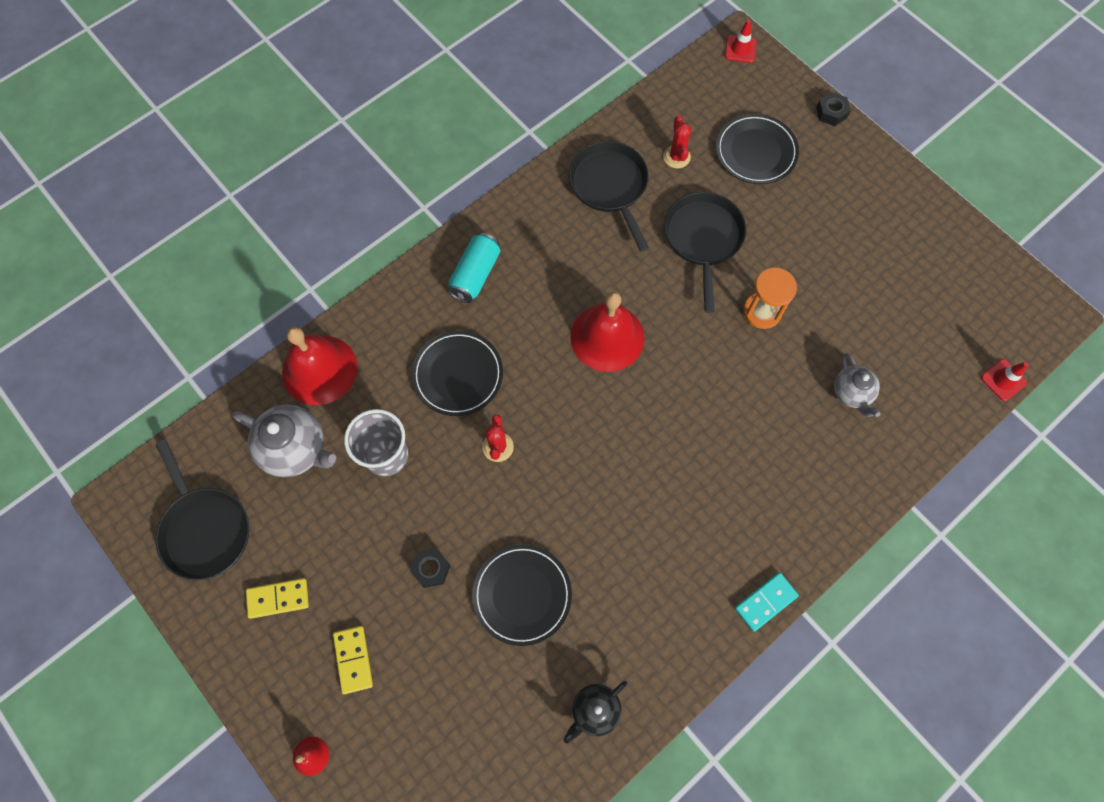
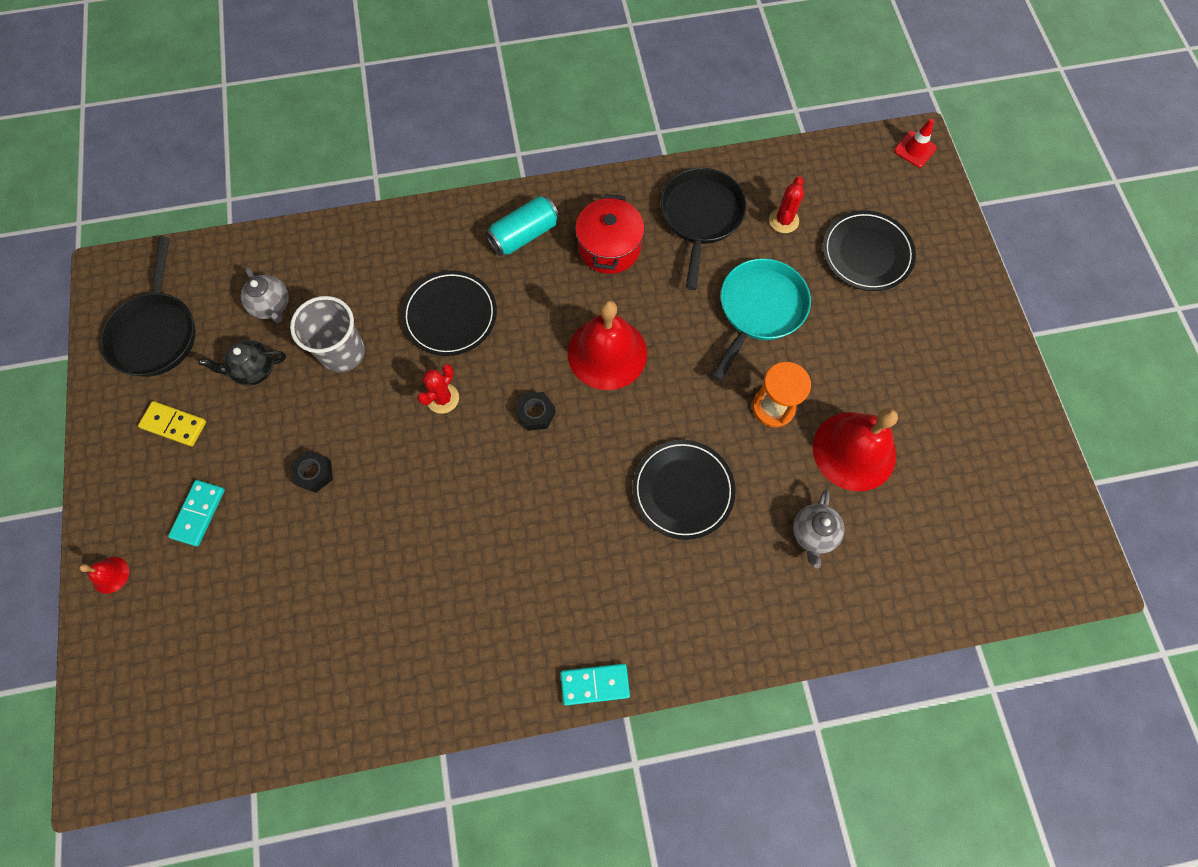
camera: 30 degrees right, 0 degrees up
grey teapot [232,405,336,477] -> grey teapot [240,267,289,323], size x0.62
red bell [282,327,357,405] -> red bell moved to [813,408,898,491]
yellow domino [333,626,373,694] -> turquoise domino [168,480,225,546]
black plate [472,544,572,646] -> black plate moved to [632,440,736,540]
black teapot [563,681,627,744] -> black teapot moved to [198,340,286,386]
black pan [664,192,746,313] -> turquoise pan [711,258,811,381]
black nut [816,92,851,126] -> black nut moved to [515,392,556,431]
red traffic cone [981,359,1029,401] -> none
none -> red pot [575,194,644,274]

